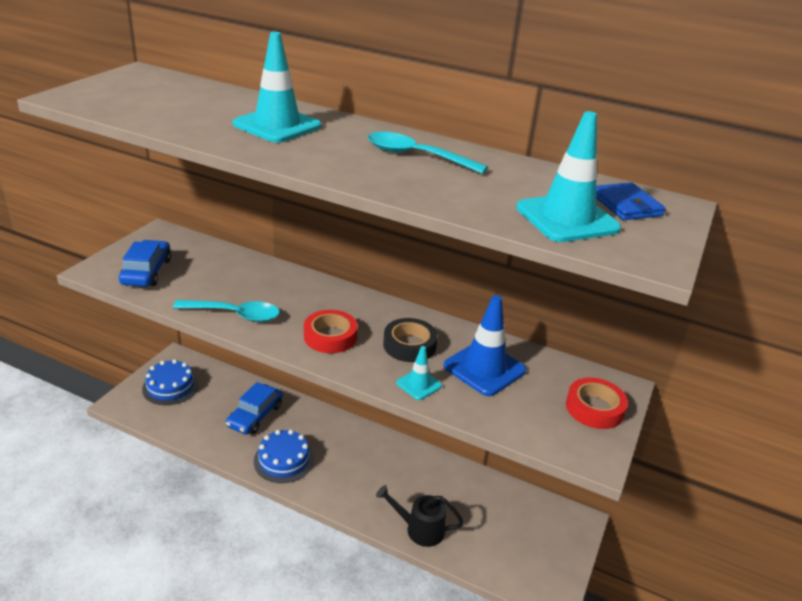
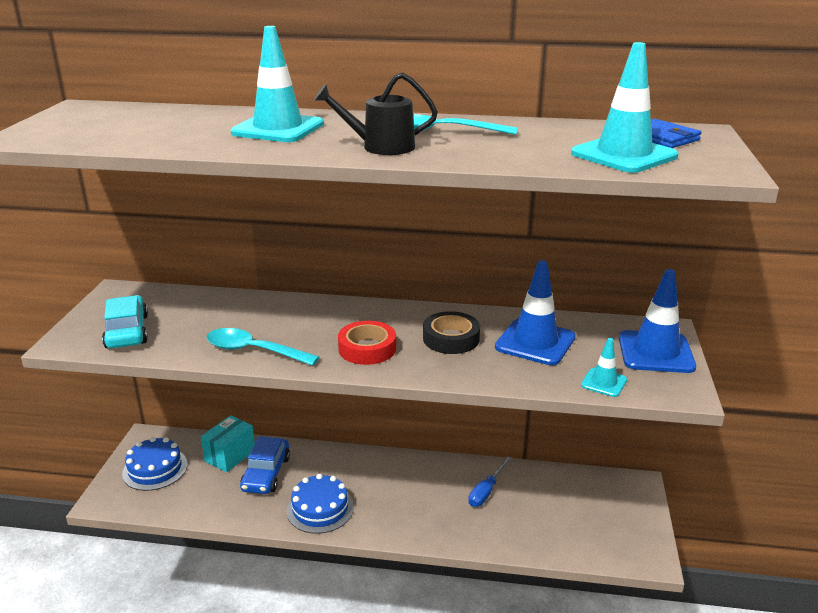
camera: 15 degrees left, 5 degrees down
blue car [119,240,171,287] -> turquoise car [102,295,148,349]
turquoise spoon [173,300,280,322] -> turquoise spoon turned 150 degrees counterclockwise [207,328,319,366]
black watering can [376,485,464,547] -> black watering can moved to [314,72,438,155]
turquoise traffic cone [396,346,442,400] -> turquoise traffic cone moved to [581,338,627,397]
red tape [566,378,628,429] -> blue traffic cone [619,269,696,373]
none -> turquoise box [201,415,255,472]
none -> blue screwdriver [468,456,512,507]

